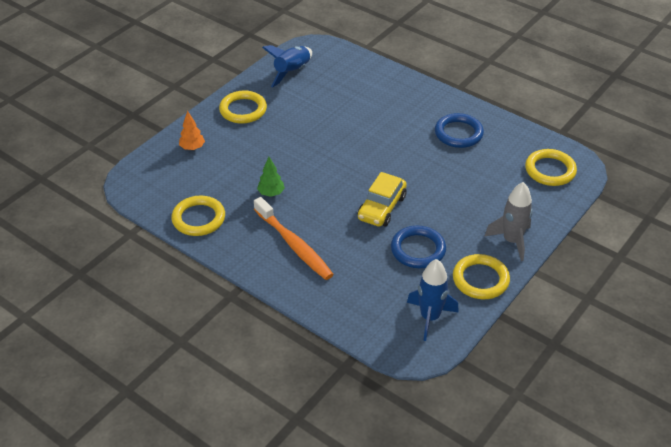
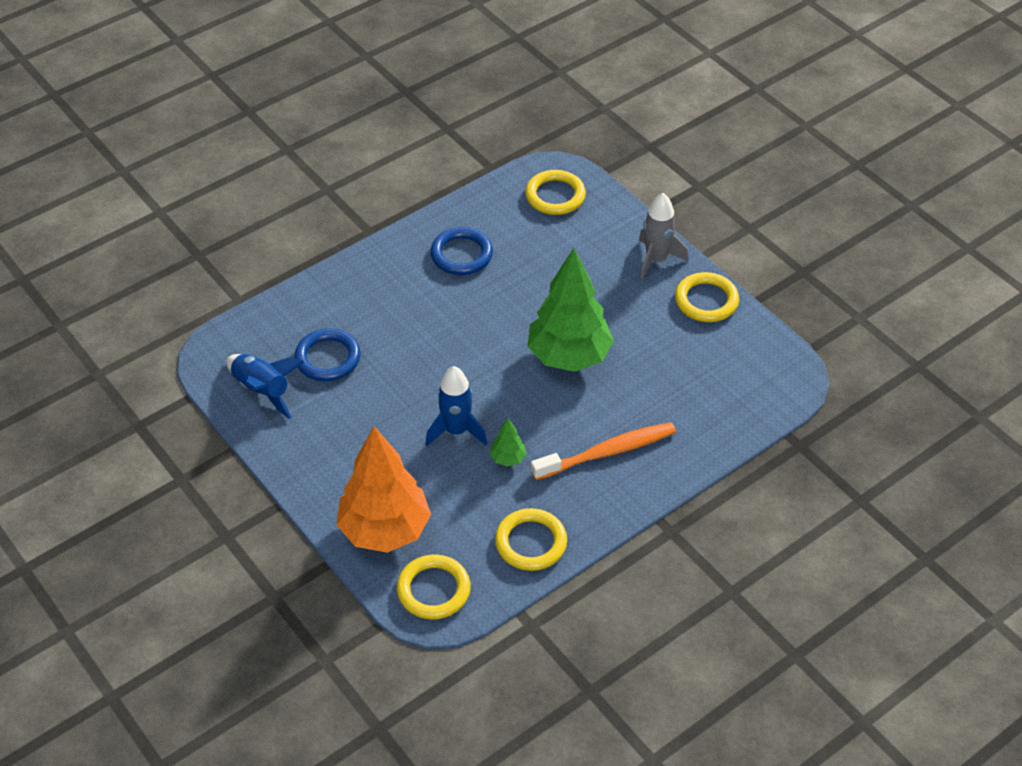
camera: 75 degrees left, 5 degrees up
orange tree [179,111,205,150] -> orange tree [337,426,431,553], size x2.46
yellow ring [219,90,267,124] -> yellow ring moved to [397,554,471,620]
yellow car [358,172,407,227] -> green tree [528,248,614,372]
blue ring [391,226,446,268] -> blue ring moved to [294,328,361,381]
blue rocket [407,259,459,341] -> blue rocket moved to [426,366,487,446]

